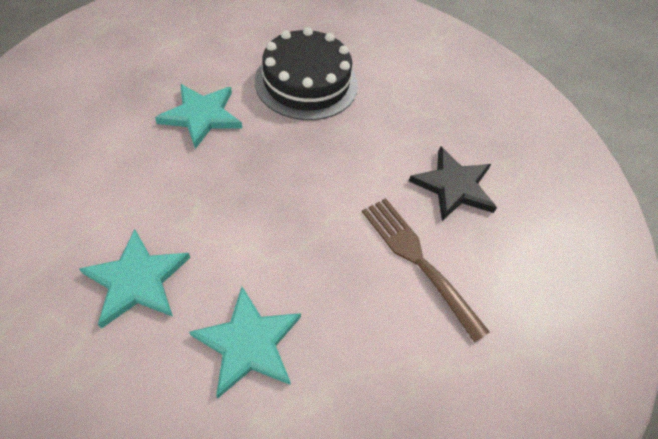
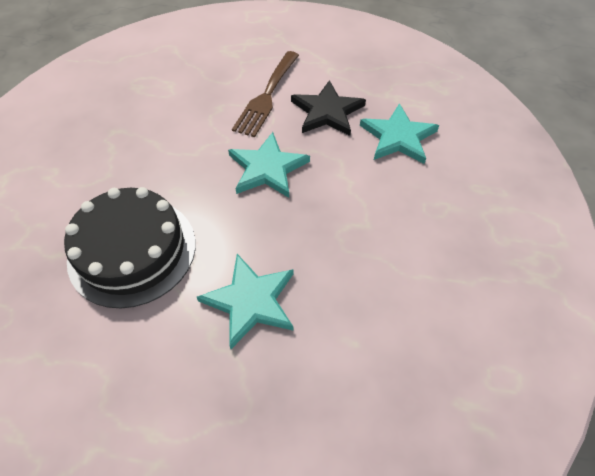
camera: 120 degrees left, 0 degrees up
turquoise star [79,229,191,329] -> turquoise star moved to [228,132,310,198]
black star [409,146,497,221] -> black star moved to [291,80,366,136]

